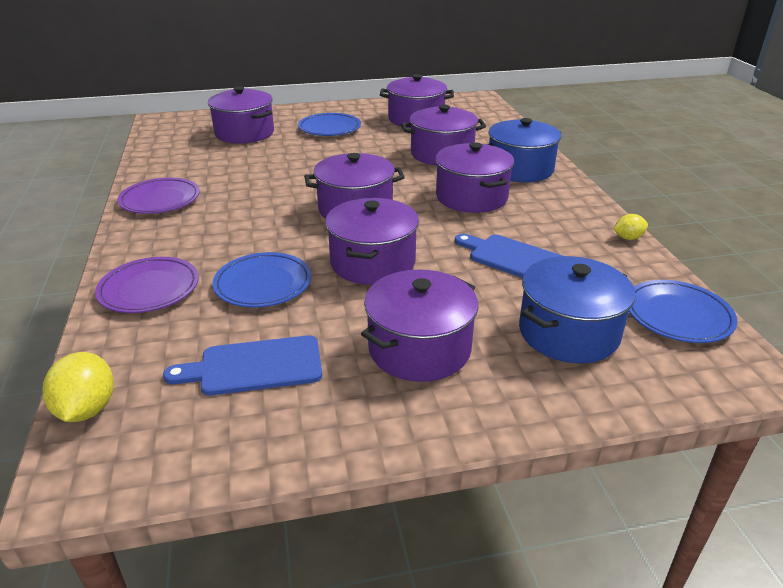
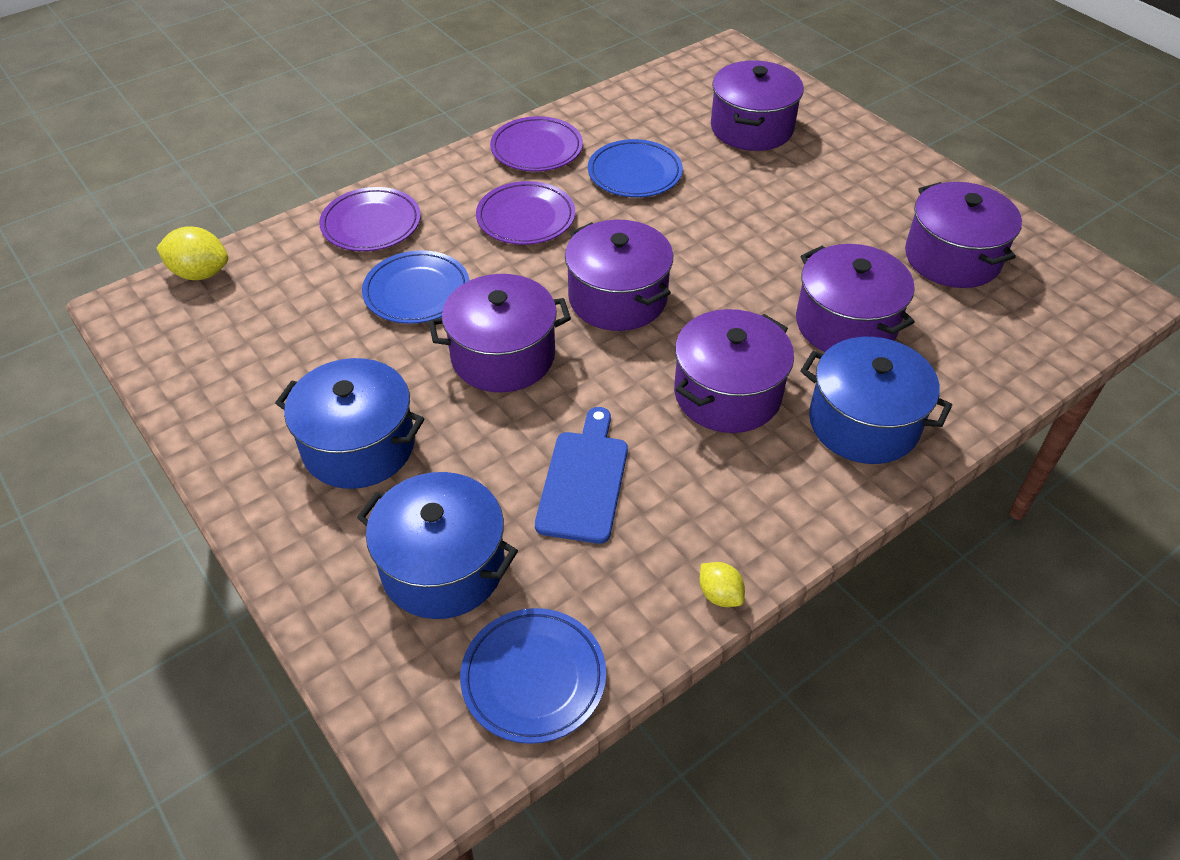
camera: 65 degrees right, 15 degrees up
yellow lemon [43,352,114,422] -> yellow lemon turned 45 degrees clockwise [157,226,228,280]
blue cutting board [163,335,322,396] -> none
blue plate [298,113,361,136] -> blue plate moved to [588,139,683,197]
purple pot [361,269,478,382] -> blue pot [275,358,425,489]
none -> purple plate [476,181,575,245]

